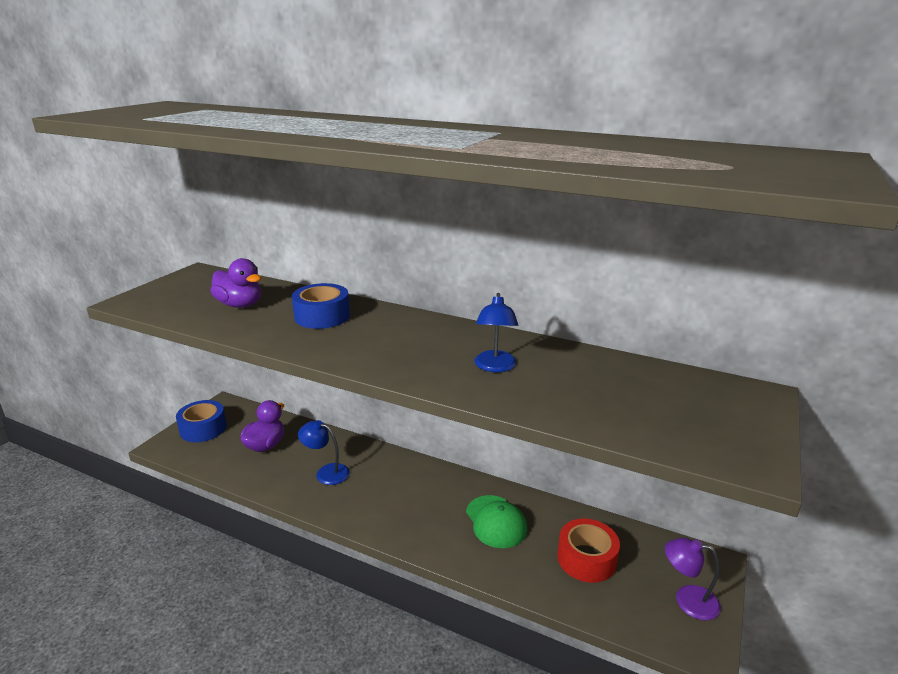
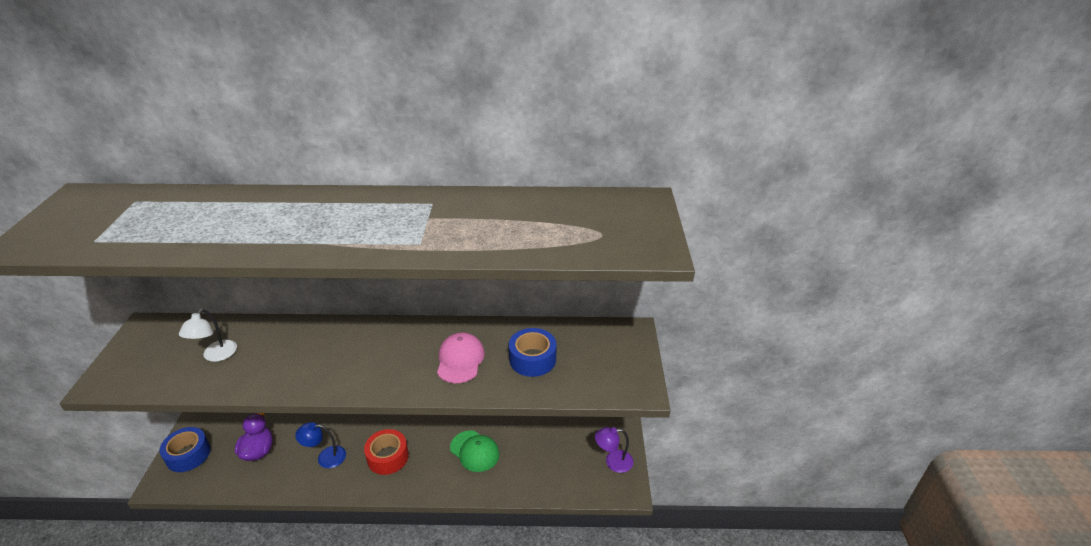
camera: 25 degrees left, 10 degrees up
purple duck [211,258,262,308] -> white lamp [179,309,237,362]
blue tape [292,283,350,329] -> blue tape moved to [509,328,557,377]
blue lamp [474,293,518,372] -> pink cap [437,332,485,383]
red tape [557,519,620,583] -> red tape moved to [364,429,409,475]

